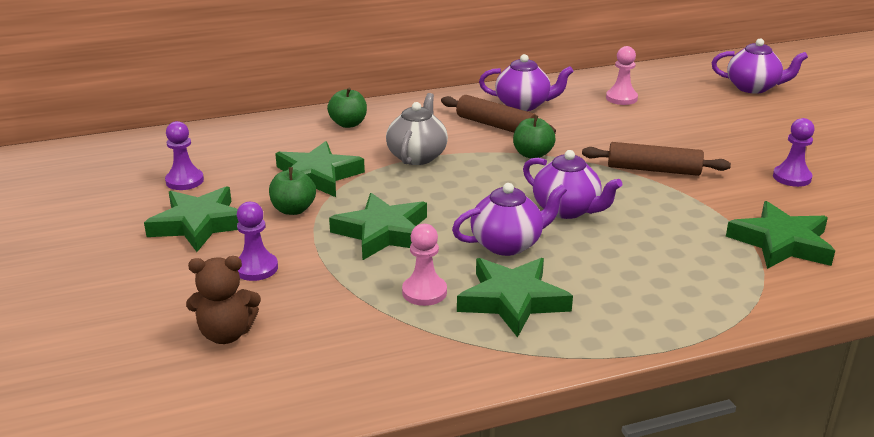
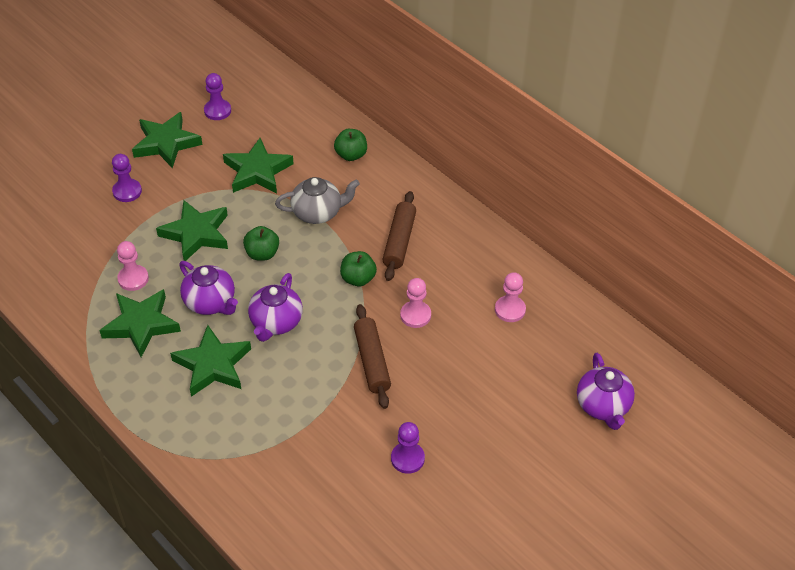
camera: 65 degrees right, 20 degrees up
brown teddy bear [186,256,261,344] -> none
green apple [269,167,316,215] -> green apple moved to [243,226,279,261]
purple teapot [479,54,574,111] -> none
green star [726,201,835,269] -> green star moved to [170,325,251,397]
none -> pink pawn [400,278,431,328]

